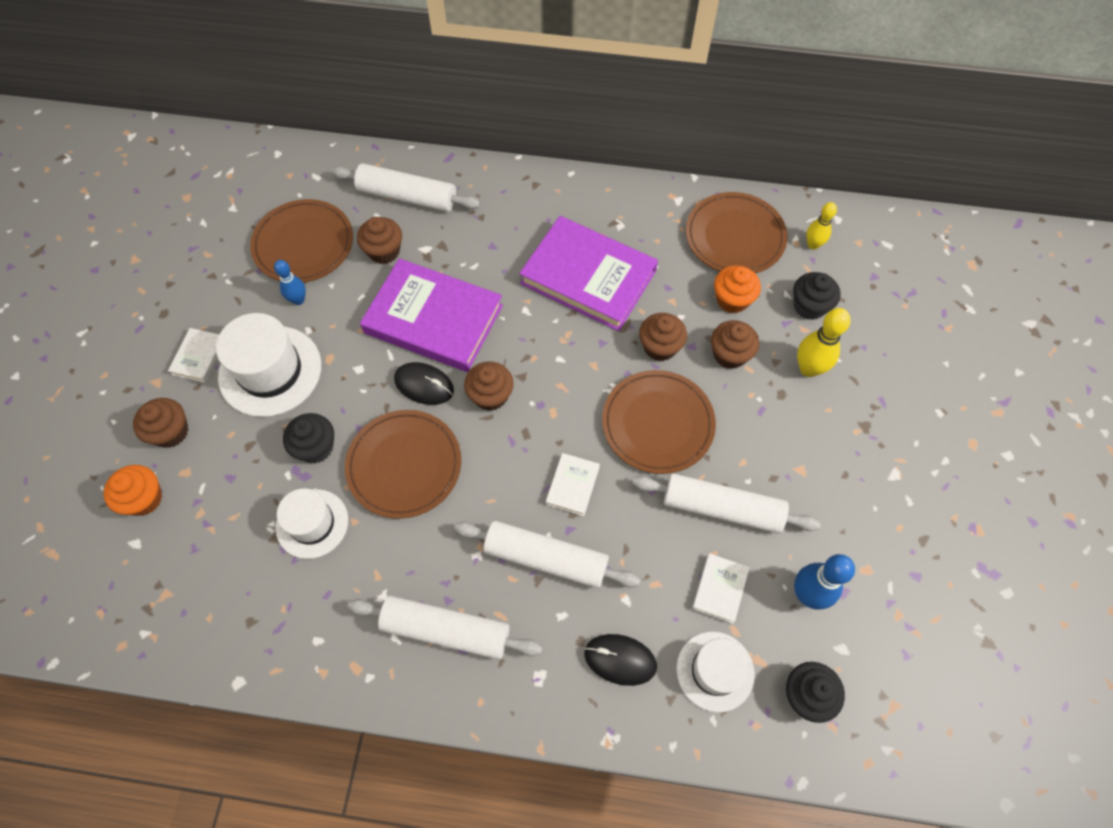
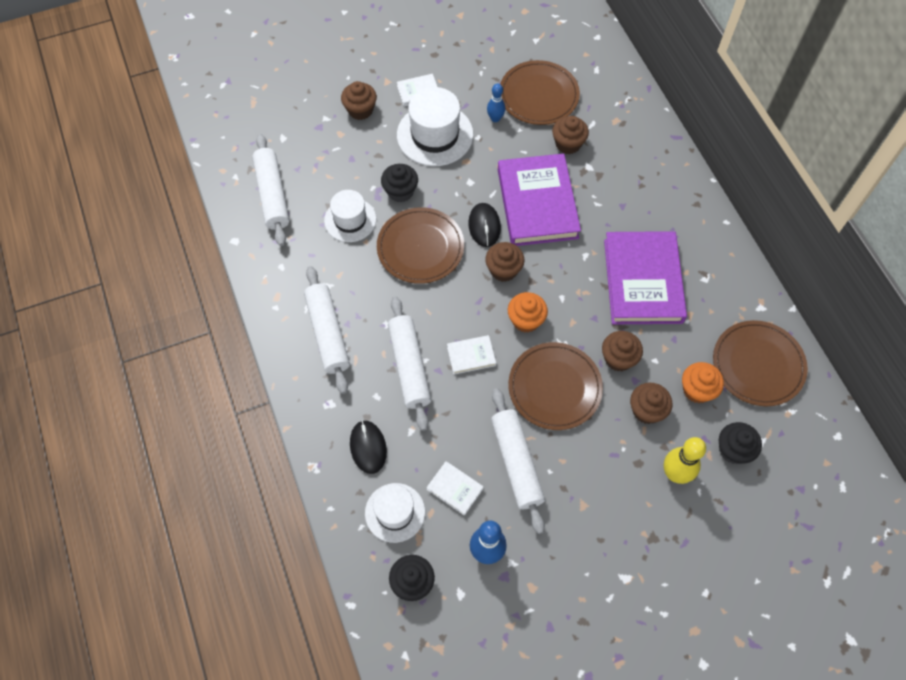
camera: 60 degrees right, 0 degrees up
orange cupcake [104,465,162,516] -> orange cupcake moved to [508,292,548,333]
white rolling pin [332,163,480,212] -> white rolling pin moved to [252,134,289,246]
white book [692,553,750,624] -> white book turned 45 degrees clockwise [426,461,484,516]
yellow bowling pin [806,202,837,250] -> none

